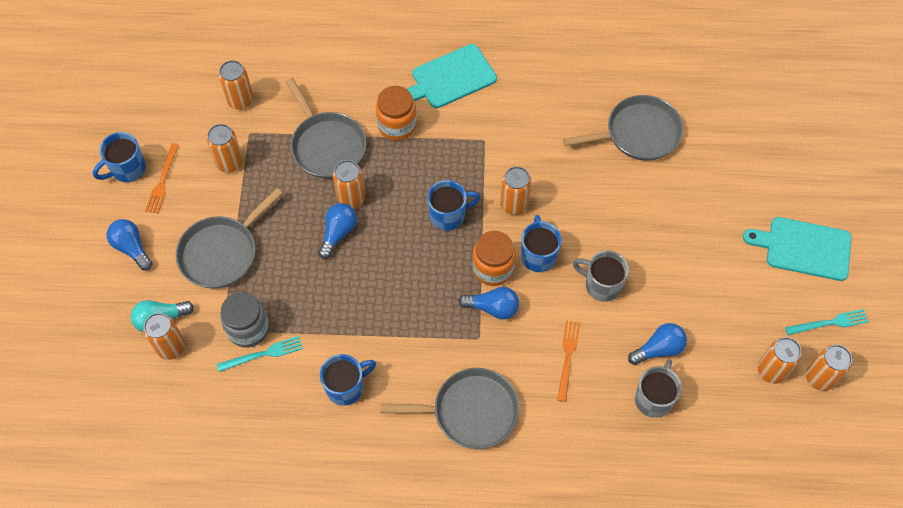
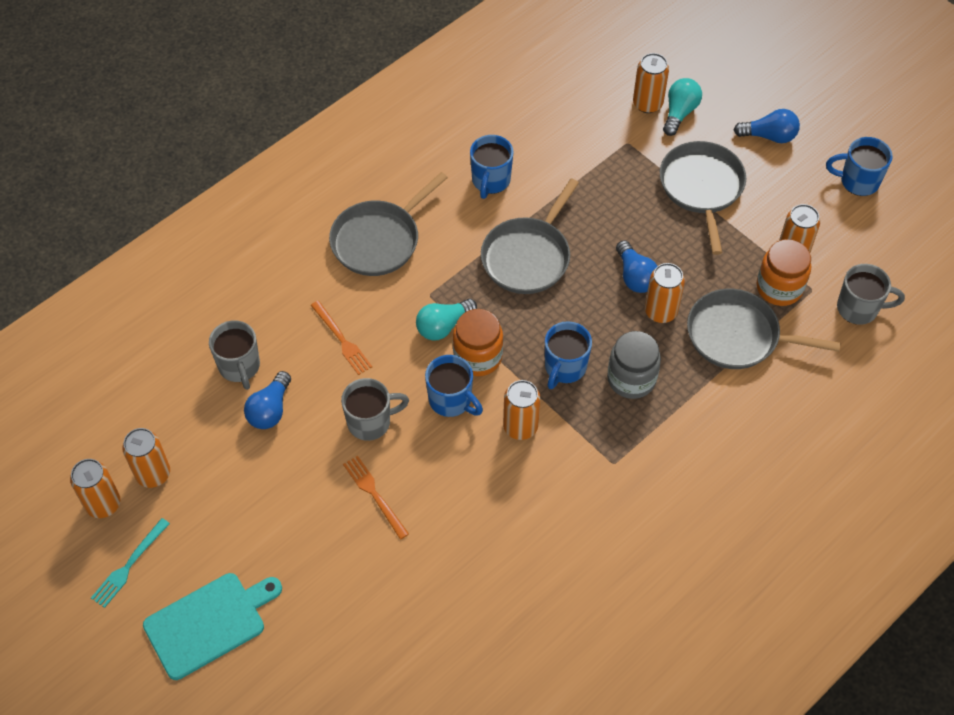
camera: 135 degrees right, 5 degrees down
blue mug [93,132,146,182] -> blue mug turned 90 degrees counterclockwise [826,137,893,196]
orange fork [145,143,179,214] -> orange fork moved to [343,456,409,540]
turquoise fork [217,336,303,372] -> none
orange can [219,60,254,110] -> grey mug [837,264,905,325]
grey jar [220,292,269,348] -> grey jar moved to [607,331,661,399]
orange jar [376,86,417,141] -> orange jar moved to [756,239,811,306]
turquoise cutting board [407,44,497,108] -> none
blue light bulb [459,287,519,319] -> turquoise light bulb [416,299,477,341]
grey pan [563,95,683,161] -> grey pan moved to [481,178,579,294]

